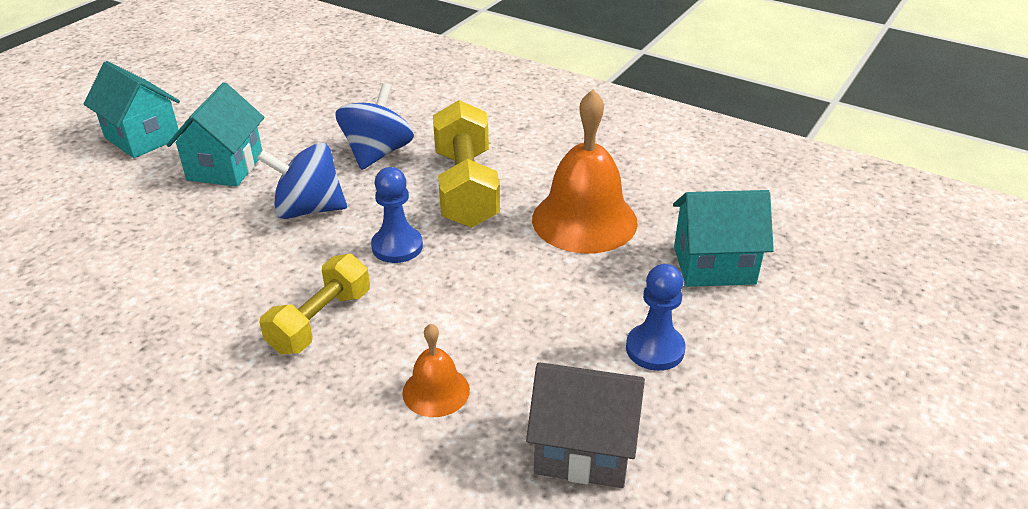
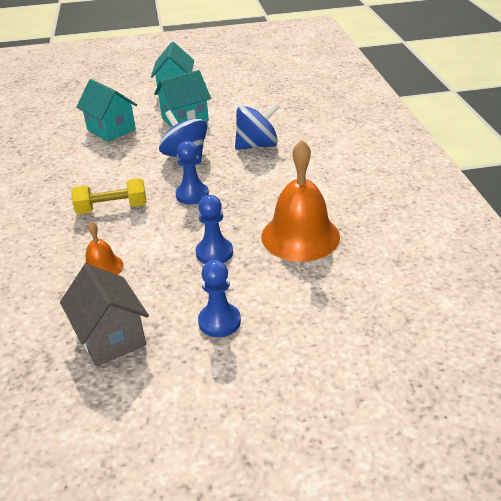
camera: 50 degrees right, 0 degrees up
yellow dumbbell [433,100,500,228] -> none
turquoise house [673,190,774,287] -> turquoise house moved to [76,79,137,142]
none -> blue pawn [195,195,233,264]

